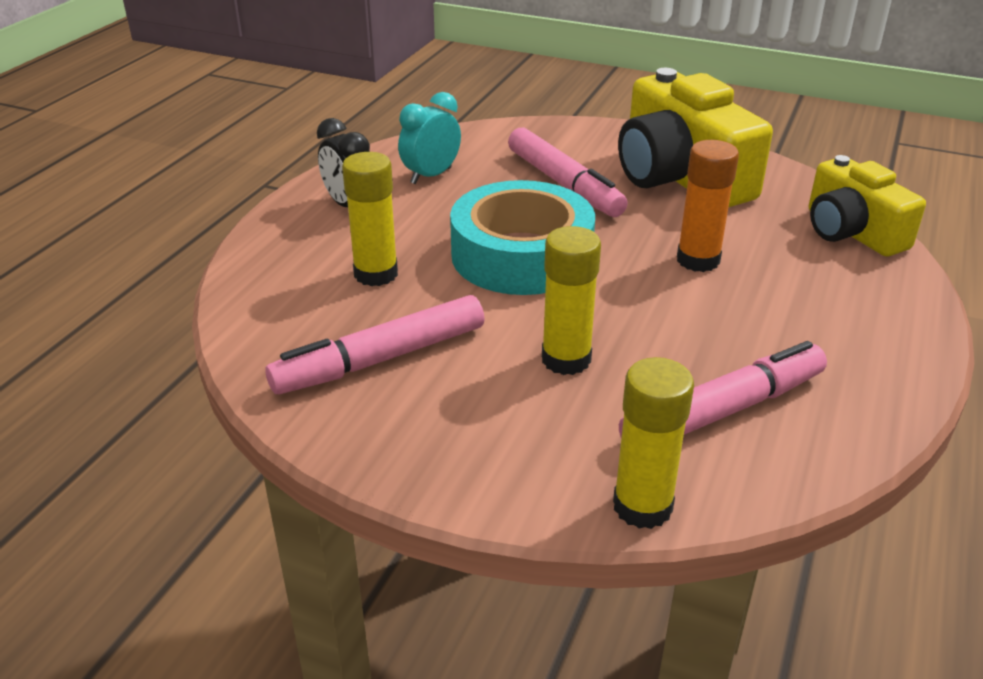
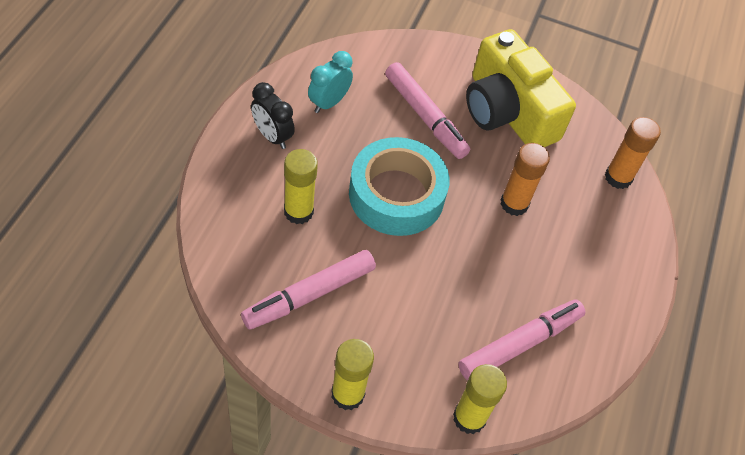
camera: 10 degrees left, 20 degrees up
yellow glue stick [542,226,601,375] -> yellow glue stick moved to [331,339,374,410]
yellow camera [809,155,926,257] -> orange glue stick [605,117,661,189]

